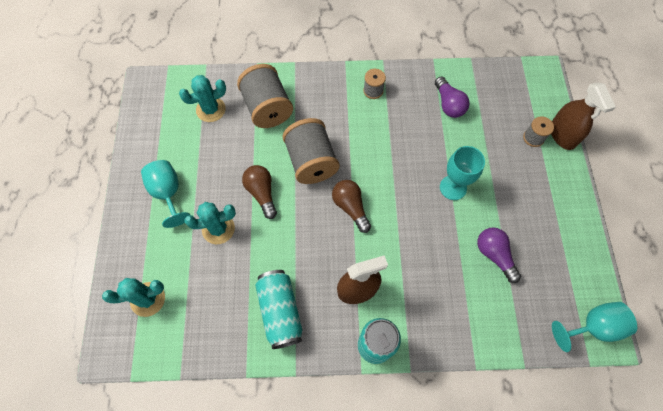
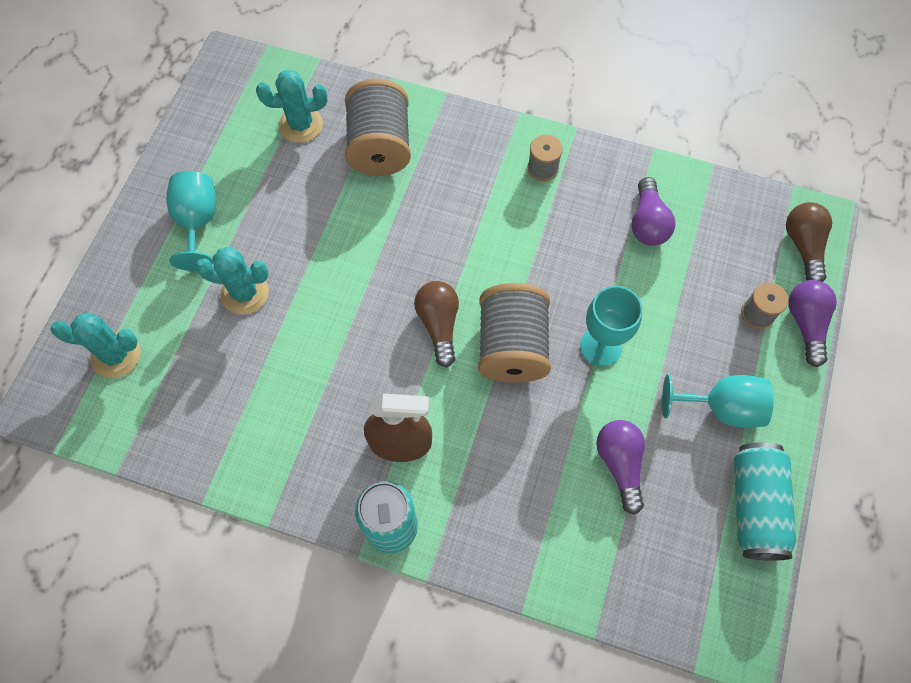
camera: 20 degrees right, 0 degrees up
brown light bulb [242,165,277,219] -> brown light bulb moved to [786,202,832,282]
turquoise can [255,270,302,349] -> turquoise can moved to [734,442,796,561]
grey spool [283,118,339,184] -> grey spool moved to [478,283,551,383]
brown spray bottle [551,82,616,150] -> purple light bulb [788,280,837,367]
turquoise goblet [552,302,637,352] -> turquoise goblet moved to [662,374,774,428]

